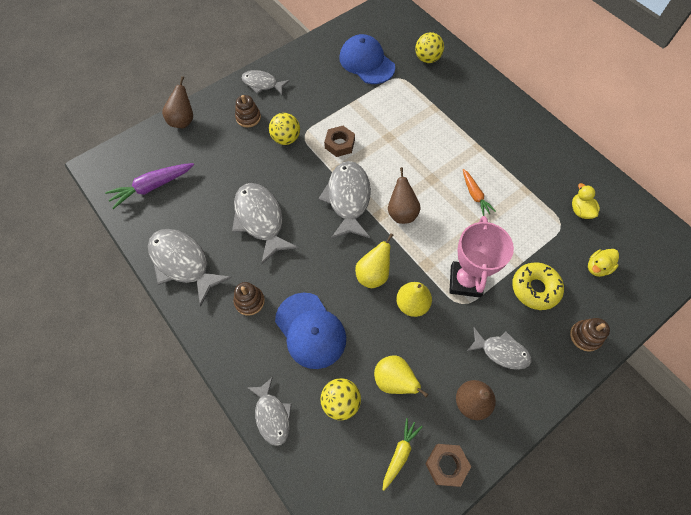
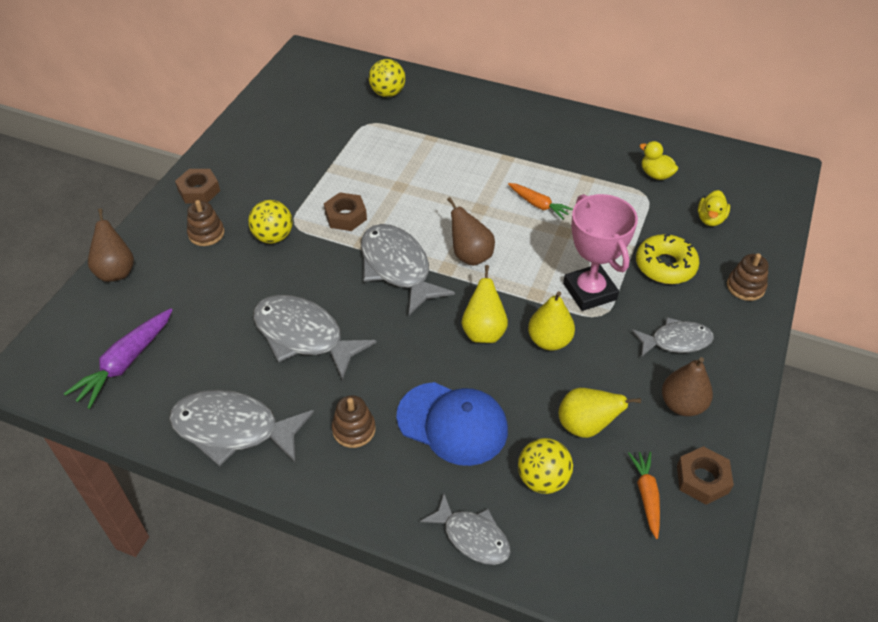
camera: 30 degrees left, 15 degrees down
grey fish [242,70,290,95] -> brown nut [175,169,220,204]
blue cap [339,34,395,84] -> none
yellow carrot [383,418,423,491] -> orange carrot [628,452,660,539]

